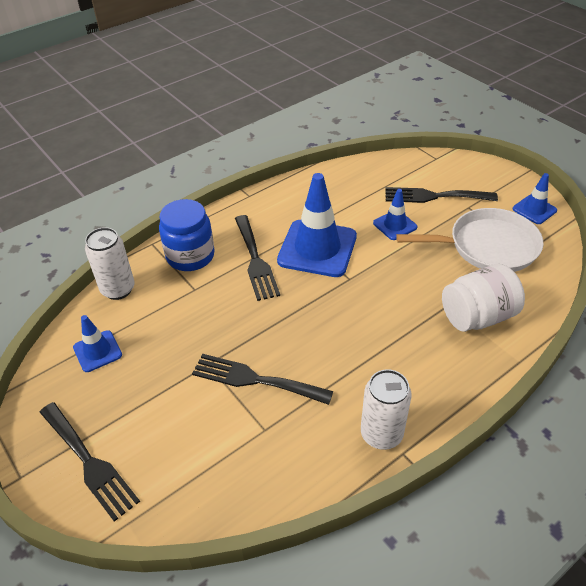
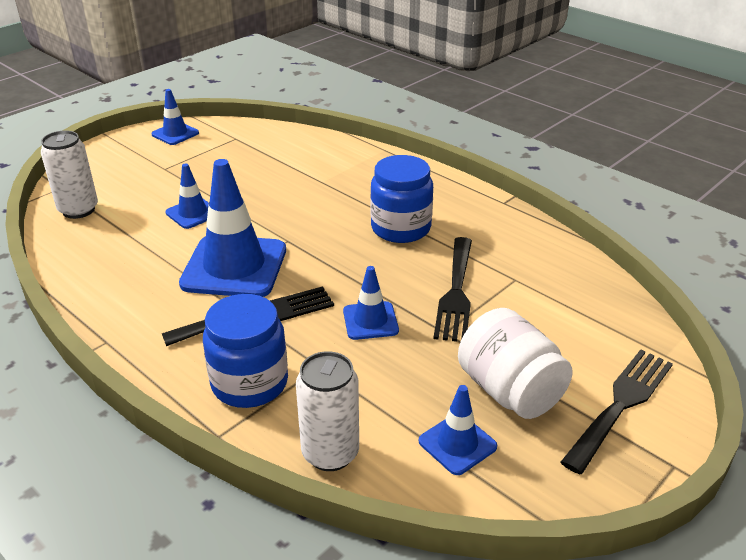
camera: 100 degrees left, 10 degrees down
white can [361,369,412,450] -> white can moved to [41,130,98,219]
black fork [385,187,498,203] -> none
white pan [396,208,544,272] -> none
white jar [442,264,525,332] -> white jar moved to [458,308,573,419]
none -> blue traffic cone [343,266,399,340]
none -> blue jar [370,155,433,243]

